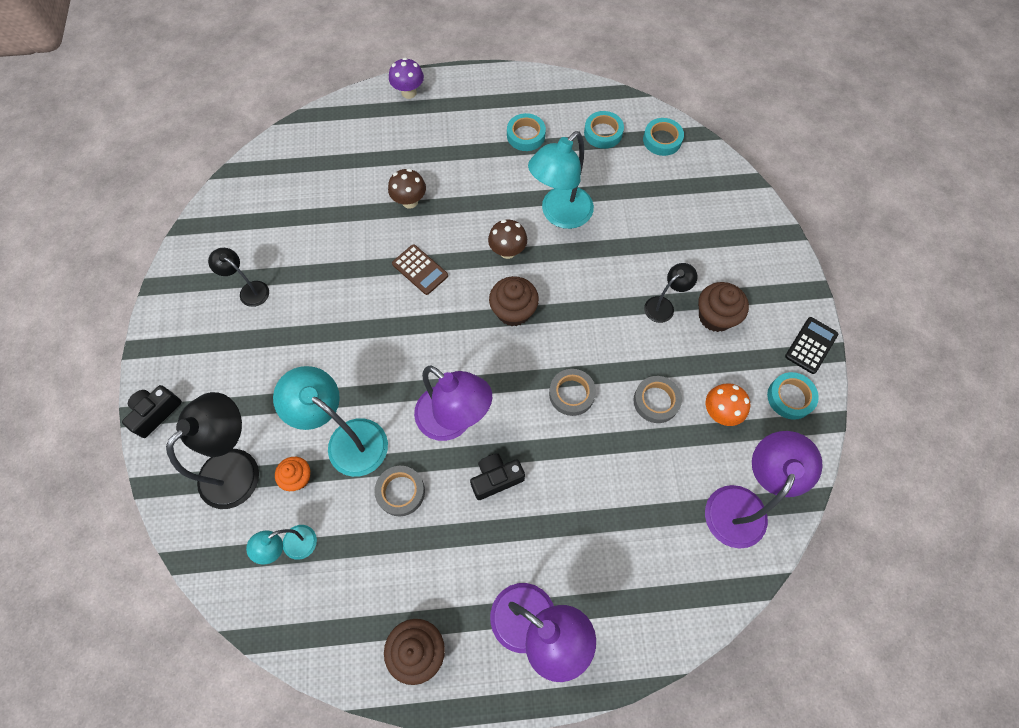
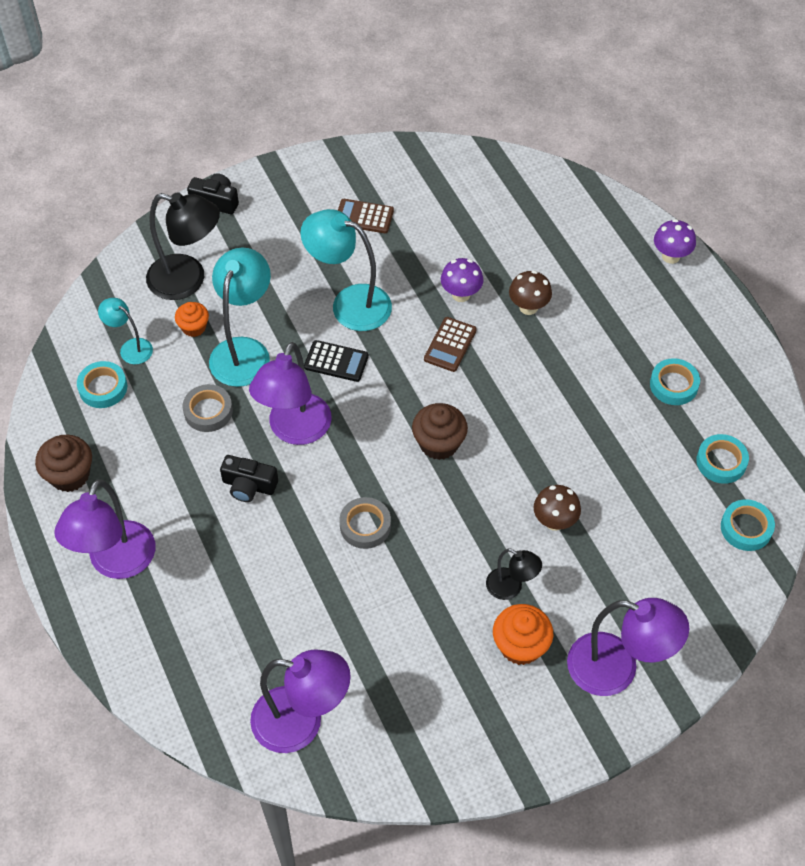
camera: 70 degrees right, 10 degrees down
black lamp [208,248,269,307] -> brown calculator [338,199,394,233]
black camera [470,454,525,500] -> black camera turned 150 degrees clockwise [220,455,278,502]
brown mushroom [488,219,527,259] -> brown mushroom moved to [534,485,581,531]
turquoise lamp [528,131,594,229] -> turquoise lamp moved to [300,209,392,331]
grey tape [633,376,682,423] -> none
brown cupcake [698,282,749,332] -> orange cupcake [493,604,553,665]
orange mushroom [706,383,750,426] -> none
turquoise tape [767,372,819,420] -> turquoise tape moved to [77,361,127,408]
black calculator [785,317,838,374] -> black calculator moved to [304,340,369,382]
none -> purple mushroom [441,258,483,302]
none -> purple lamp [567,598,689,696]

